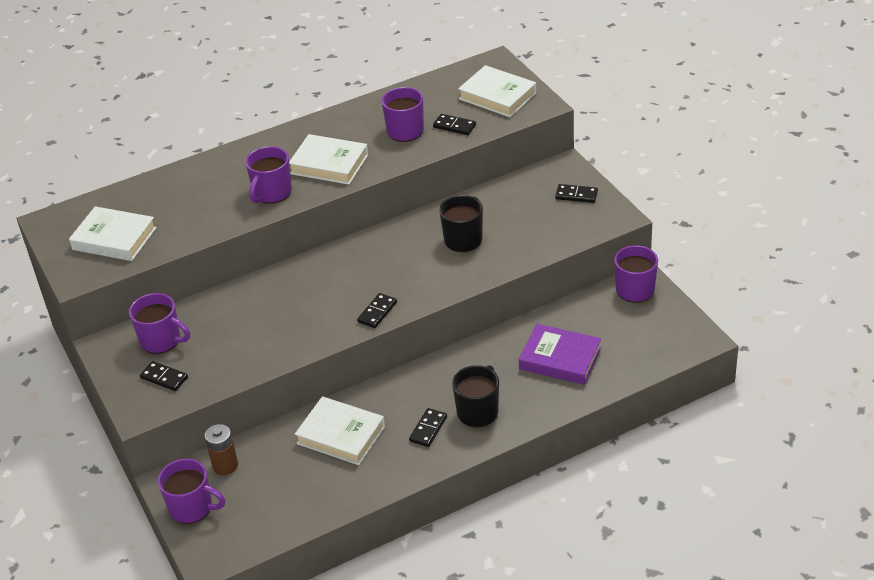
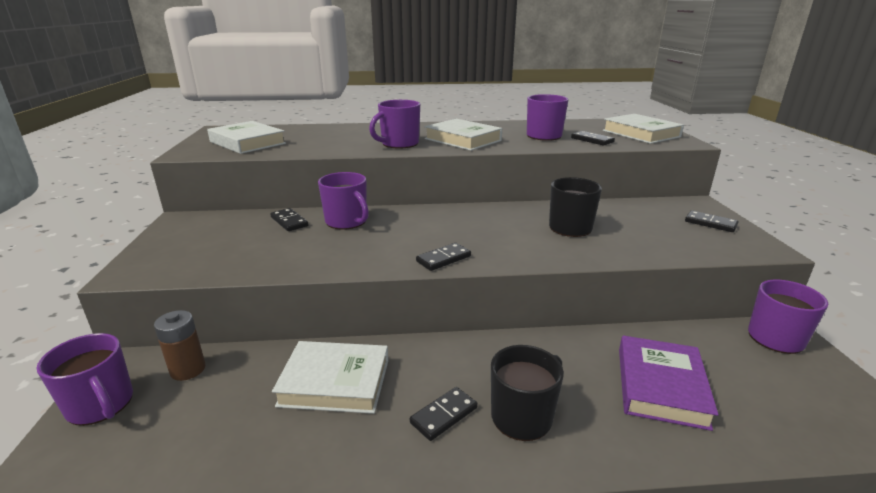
camera: 20 degrees right, 15 degrees down
purple mug [129,293,190,354] -> purple mug moved to [318,172,369,230]
black domino [140,361,188,391] -> black domino moved to [270,208,308,231]
white book [295,396,385,465] -> white book turned 45 degrees counterclockwise [272,341,389,414]
purple book [519,324,601,385] -> purple book turned 60 degrees clockwise [619,336,719,431]

